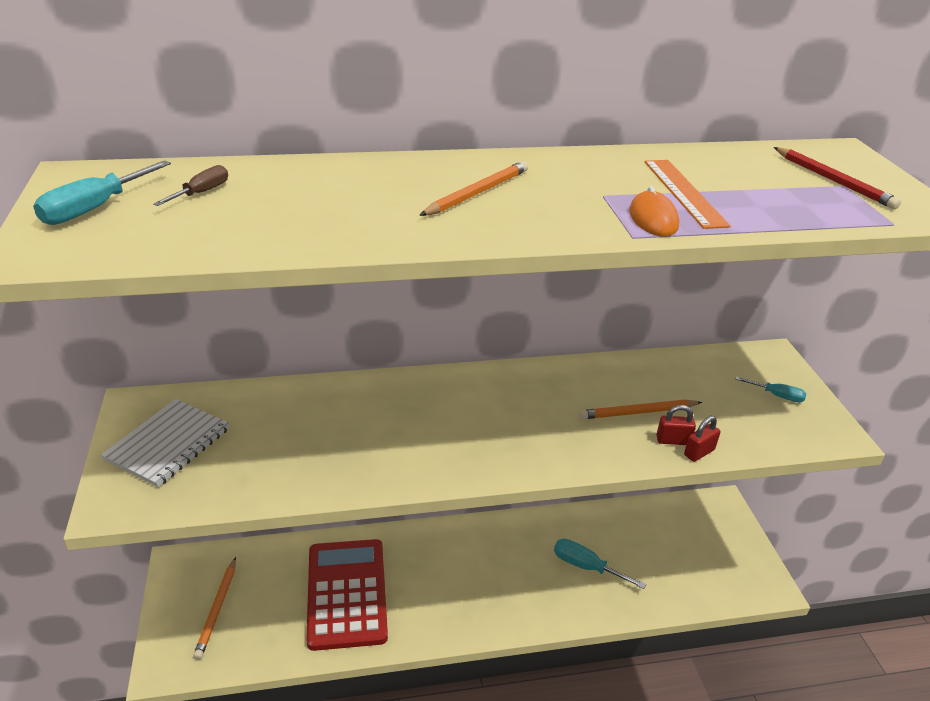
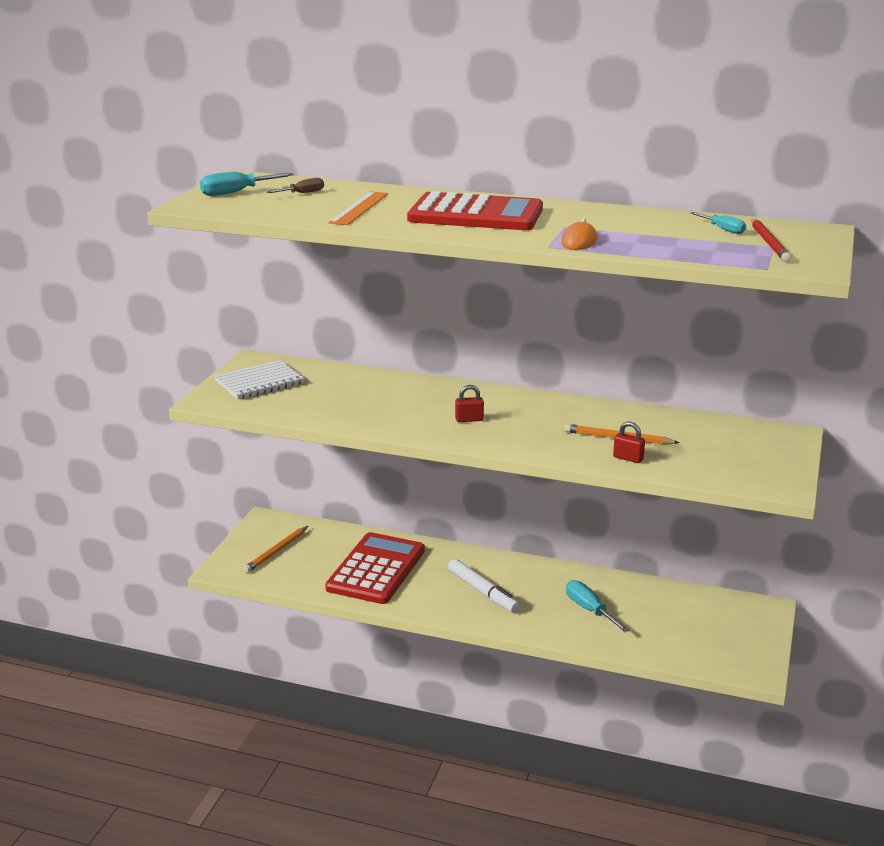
camera: 30 degrees right, 10 degrees down
orange pencil [419,161,528,216] -> red calculator [407,191,543,230]
orange ruler [645,160,731,229] -> orange ruler moved to [328,191,388,225]
red padlock [684,416,721,462] -> red padlock moved to [455,385,484,422]
turquoise screwdriver [735,377,807,402] -> turquoise screwdriver moved to [691,212,746,234]
none -> white marker [448,559,520,613]

